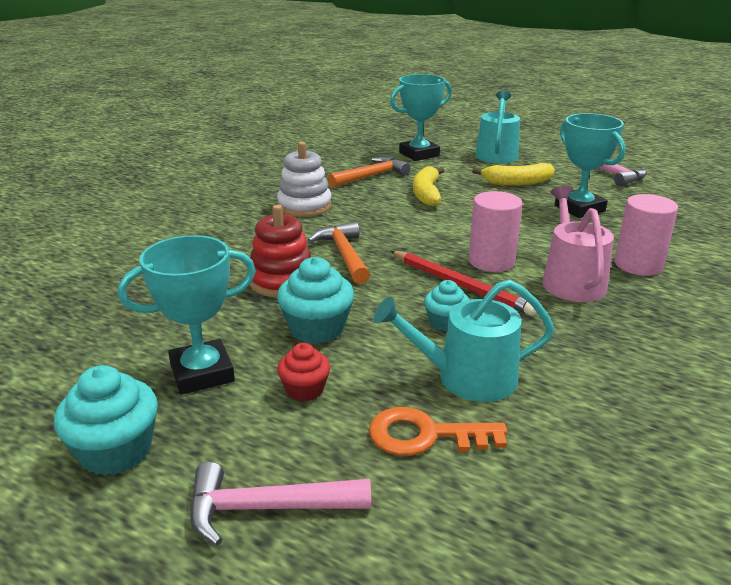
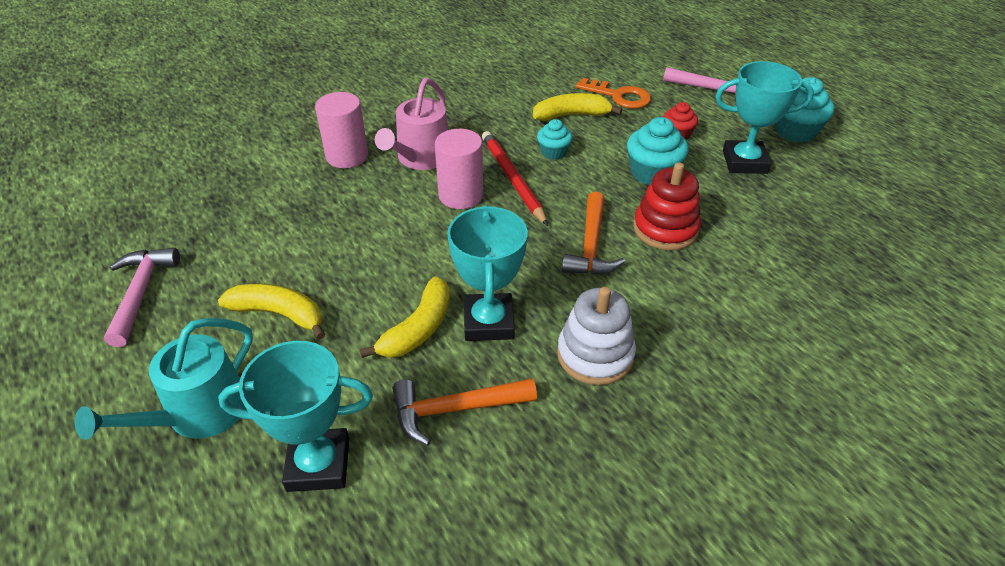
camera: 155 degrees left, 15 degrees up
turquoise watering can [374,280,555,402] -> yellow banana [533,93,622,121]
turquoise trophy [555,113,625,218] -> turquoise trophy moved to [447,205,528,341]

